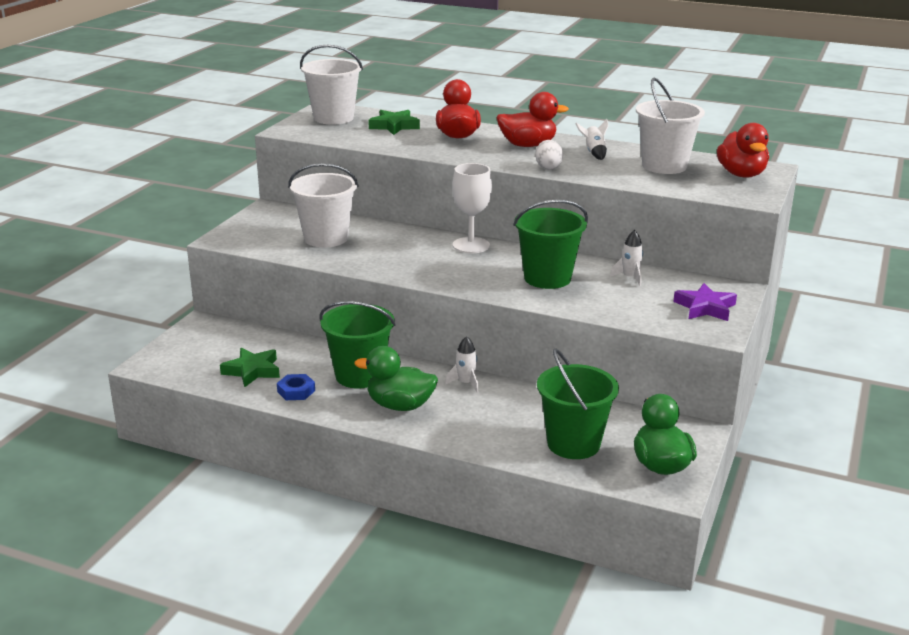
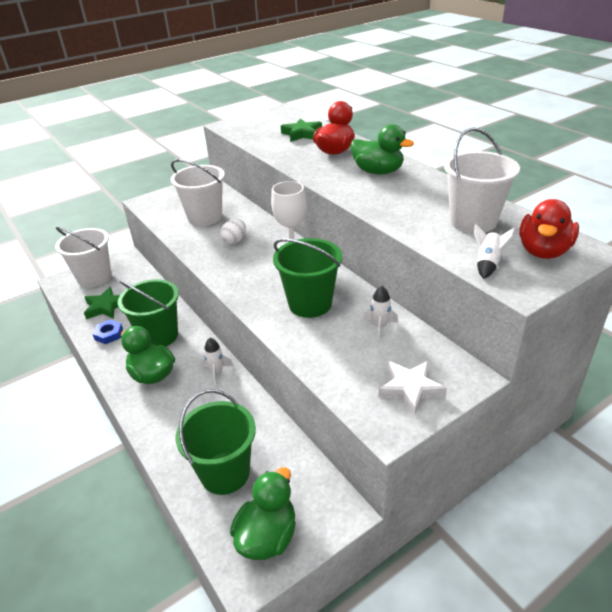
camera: 35 degrees right, 10 degrees up
white bucket [300,45,363,125] -> white bucket moved to [55,227,111,287]
red duck [497,92,569,147] -> green duck [350,124,414,175]
white egg [535,140,563,170] -> white egg moved to [220,219,246,244]
white rocket [575,119,609,160] -> white rocket moved to [474,224,515,279]
purple star [673,283,737,321] -> white star [378,361,447,416]

